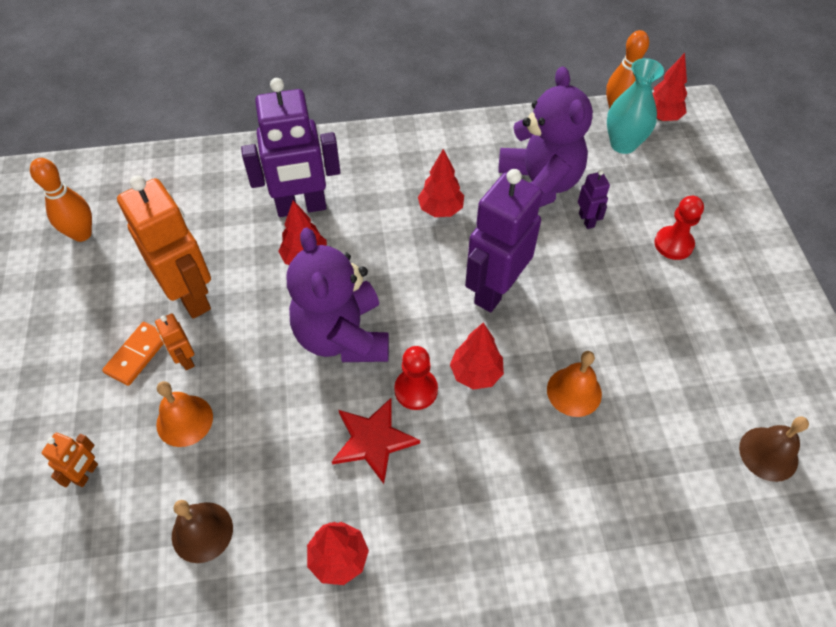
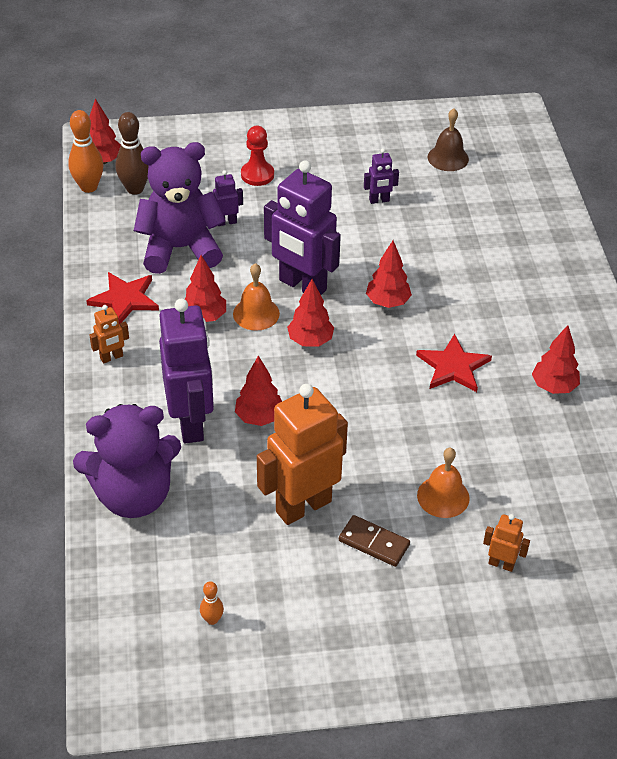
camera: 90 degrees left, 10 degrees down
orange bowling pin [30,158,92,242] -> orange bowling pin [200,581,224,625], size x0.52
orange domino [102,322,164,386] -> brown domino [339,515,410,567]
orange robot [155,314,195,370] -> orange robot moved to [89,305,129,364]
brown bell [172,500,233,563] -> none
purple teddy bear [287,227,389,362] -> purple teddy bear moved to [73,404,181,518]
red pawn [394,346,438,410] -> none
orange bell [547,351,602,417] -> orange bell moved to [233,263,280,331]
turquoise vase [607,58,664,154] -> brown bowling pin [116,112,149,195]
none -> red star [86,272,159,324]
none -> red tree [287,279,334,346]
none -> purple robot [364,148,399,204]

